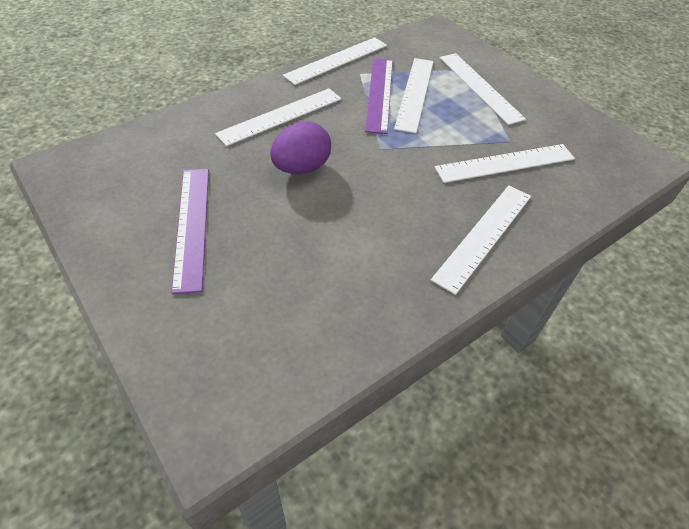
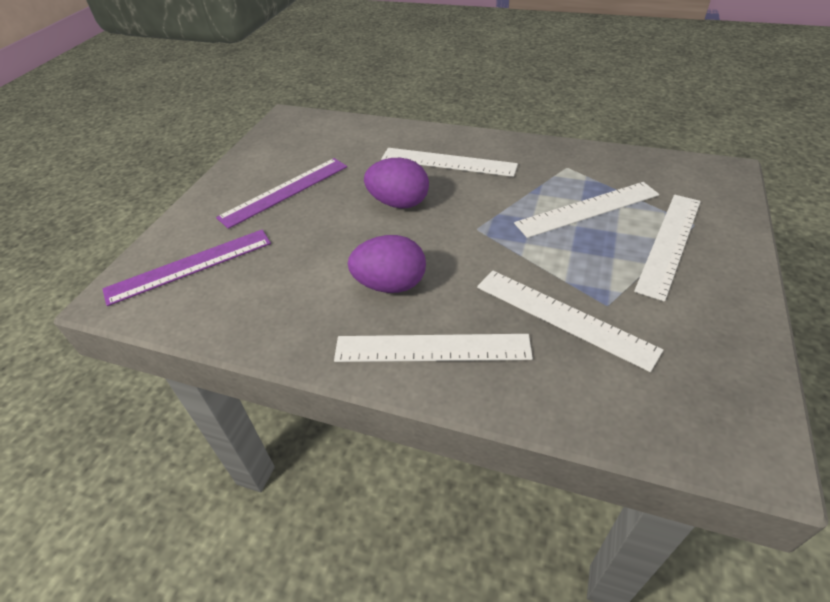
camera: 60 degrees right, 5 degrees down
white ruler [283,37,387,85] -> none
purple ruler [365,58,393,134] -> purple ruler moved to [102,229,271,306]
none -> purple egg [348,235,426,293]

